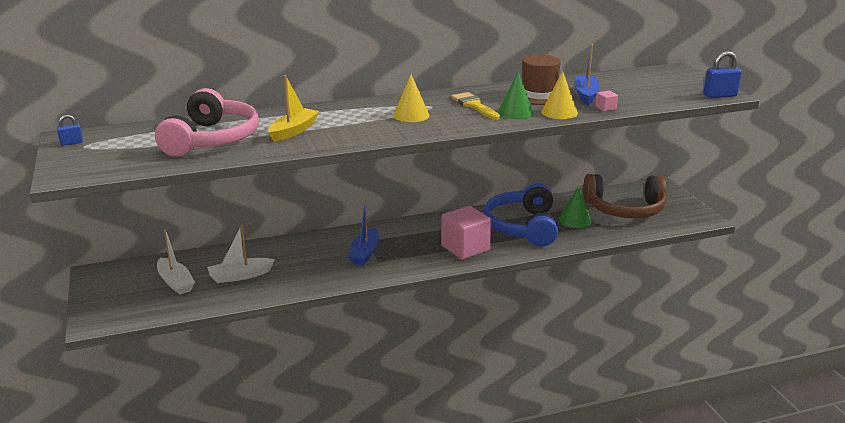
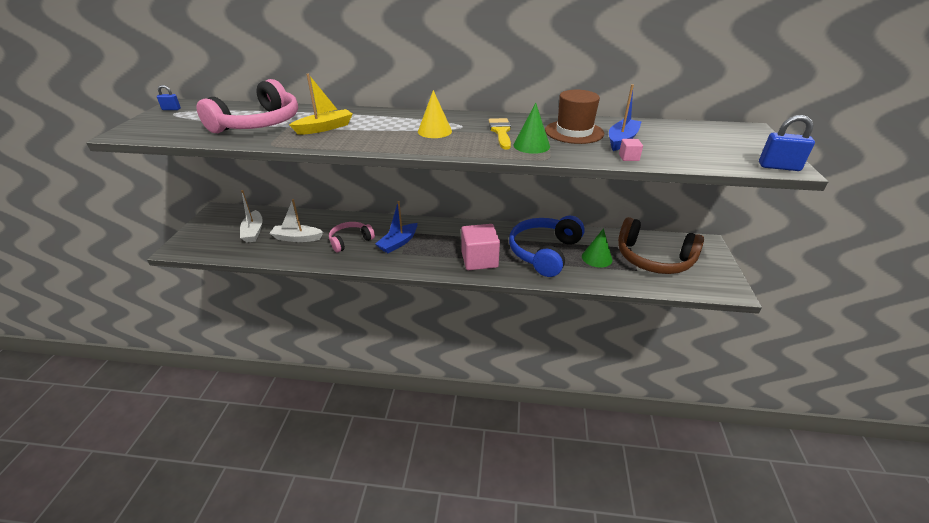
camera: 25 degrees right, 10 degrees up
yellow cone [541,71,578,119] -> none
none -> pink headphones [329,222,375,252]

